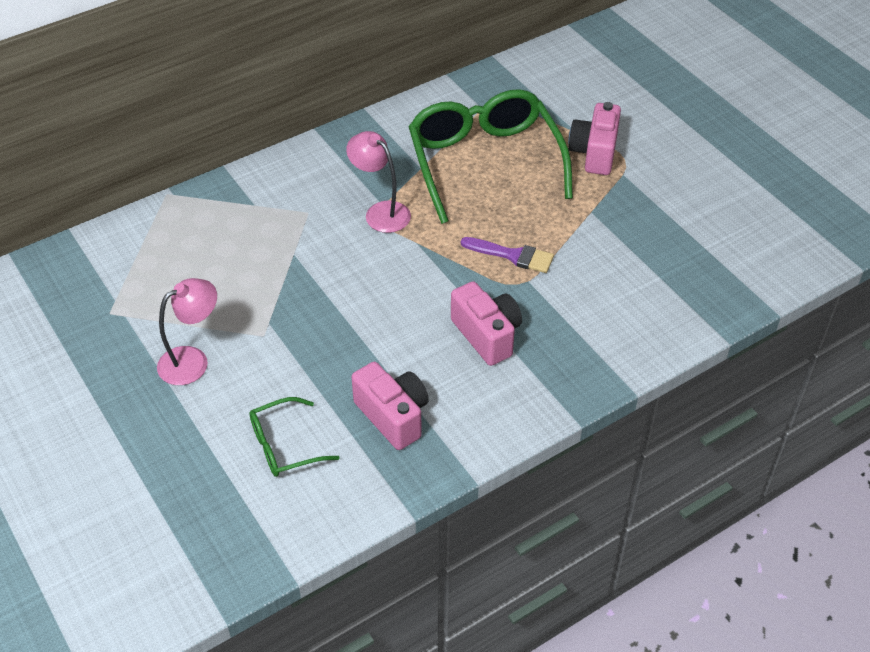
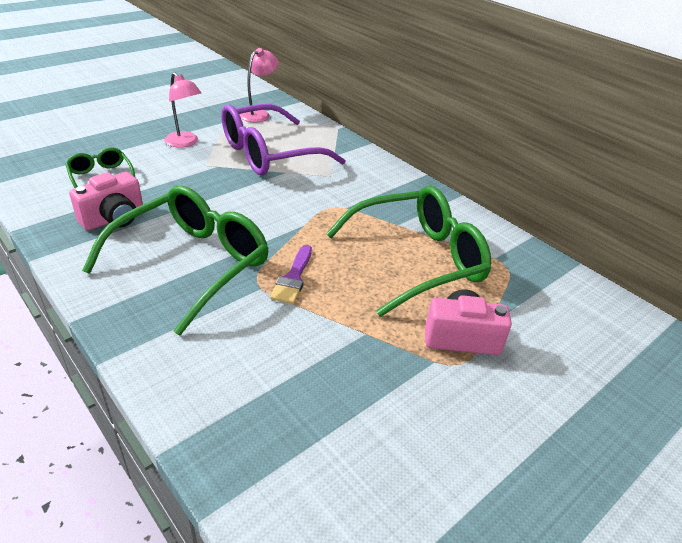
camera: 80 degrees right, 10 degrees down
pink lamp [346,131,411,233] -> pink lamp moved to [240,48,279,123]
pink camera [451,281,522,366] -> green glasses [82,186,269,336]
none -> purple glasses [221,104,346,175]

